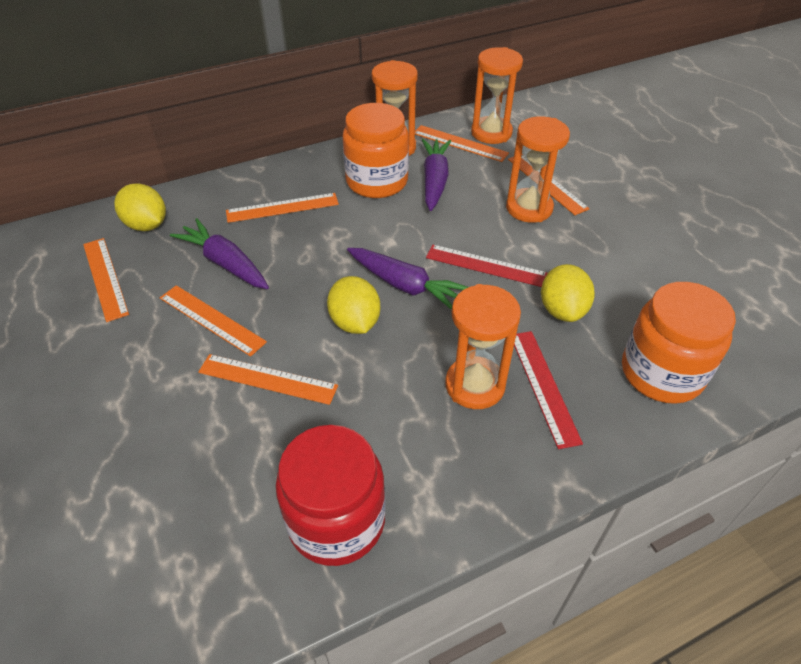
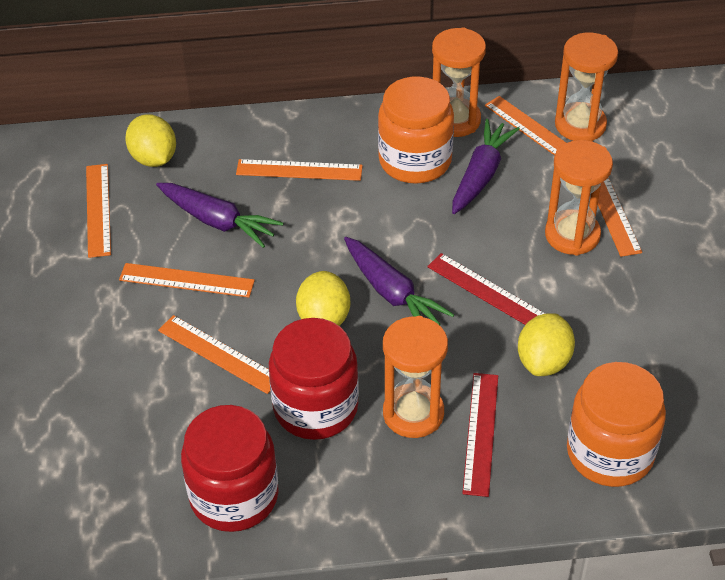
camera: 20 degrees right, 0 degrees up
orange ruler [160,285,267,357] -> orange ruler turned 45 degrees counterclockwise [119,263,255,297]
purple carrot [170,218,269,289] -> purple carrot turned 150 degrees clockwise [156,183,283,248]
none -> red jar [269,318,359,440]

